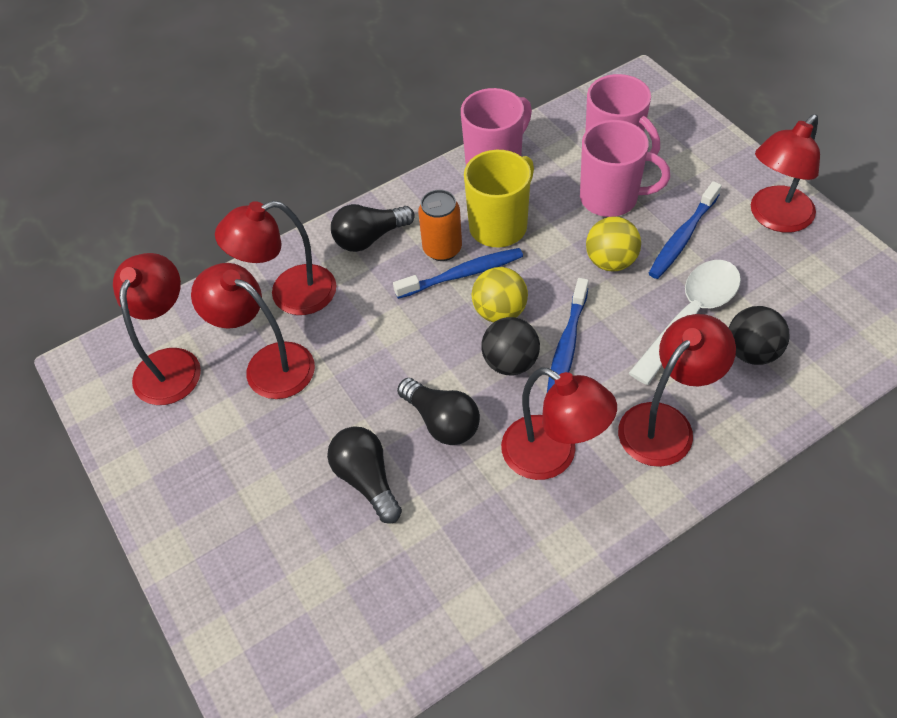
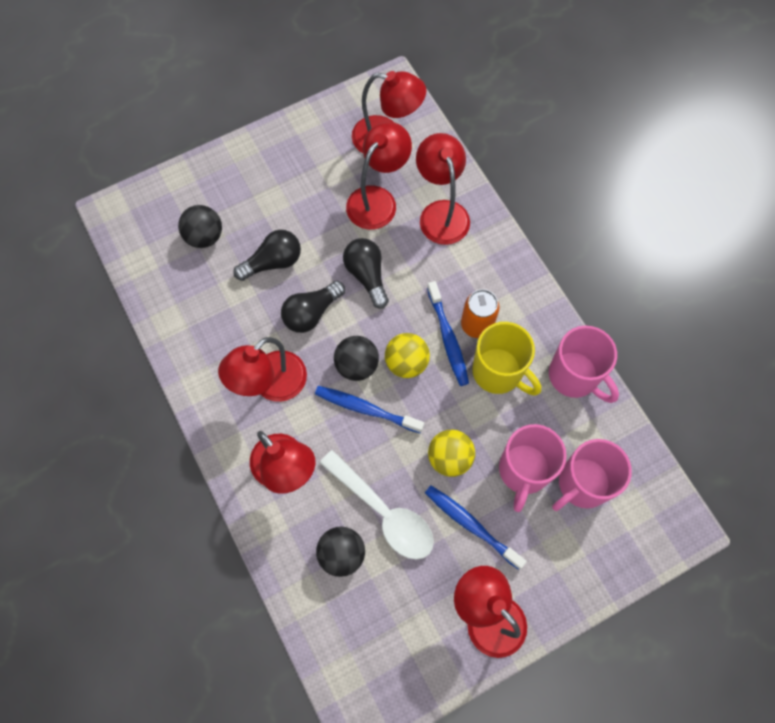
camera: 90 degrees right, 15 degrees up
black light bulb [331,204,415,252] -> black light bulb moved to [343,238,389,309]
none -> black ball [178,205,222,248]

